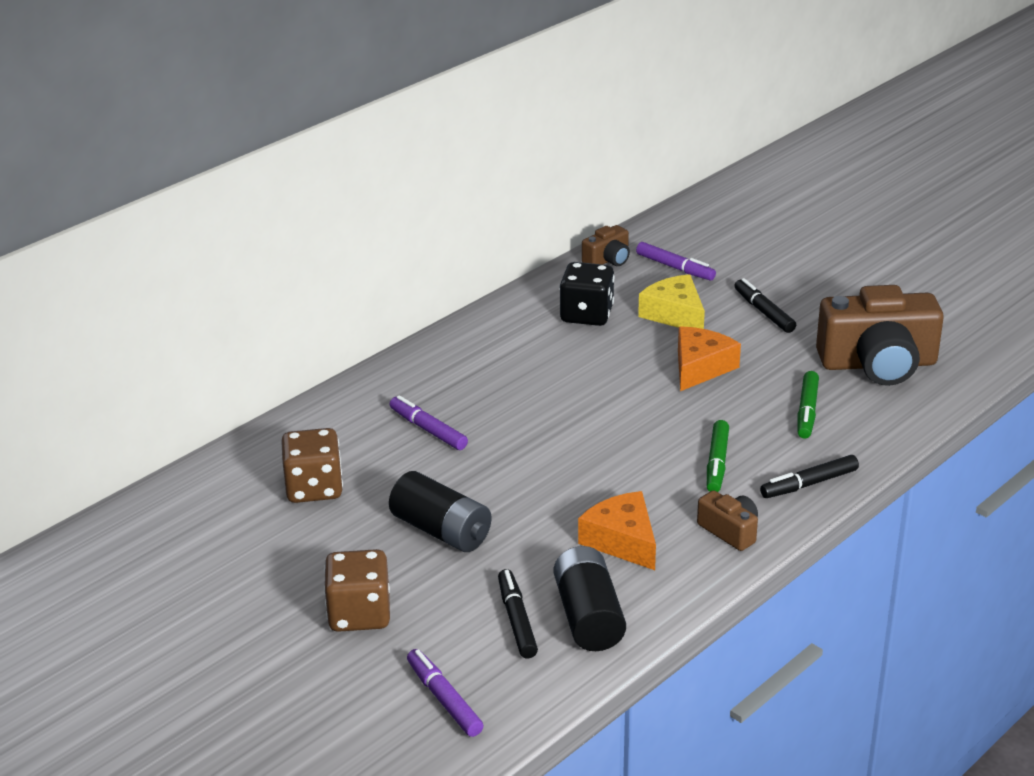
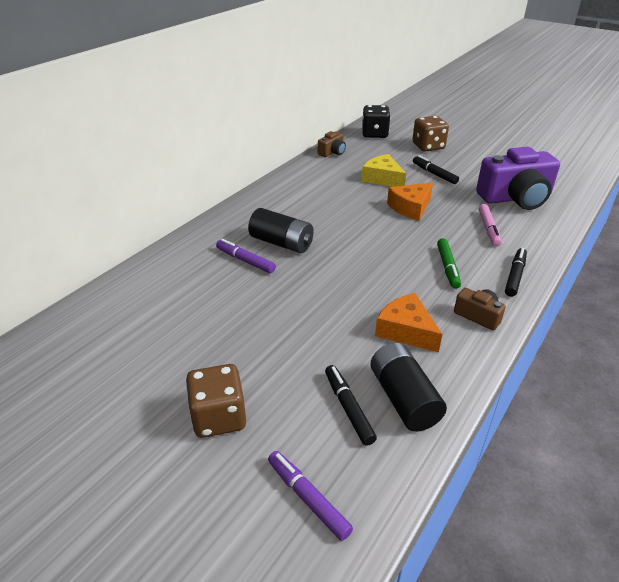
camera: 10 degrees left, 5 degrees up
brown dice [281,428,343,503] -> brown dice moved to [412,116,449,152]
black battery [389,471,492,552] -> black battery moved to [248,208,314,253]
black dice [559,262,615,326] -> black dice moved to [362,105,390,138]
purple marker [636,242,716,281] -> none
orange cheese [678,326,741,391] -> orange cheese turned 150 degrees counterclockwise [387,183,433,221]
black marker [760,455,859,498] -> black marker turned 150 degrees clockwise [505,248,527,297]
green marker [798,371,819,439] -> pink marker [479,204,502,247]
brown camera [816,285,944,386] -> purple camera [476,147,560,210]

